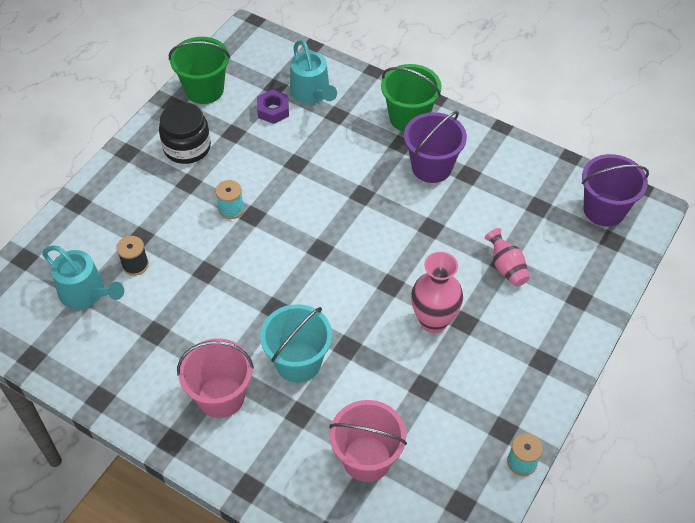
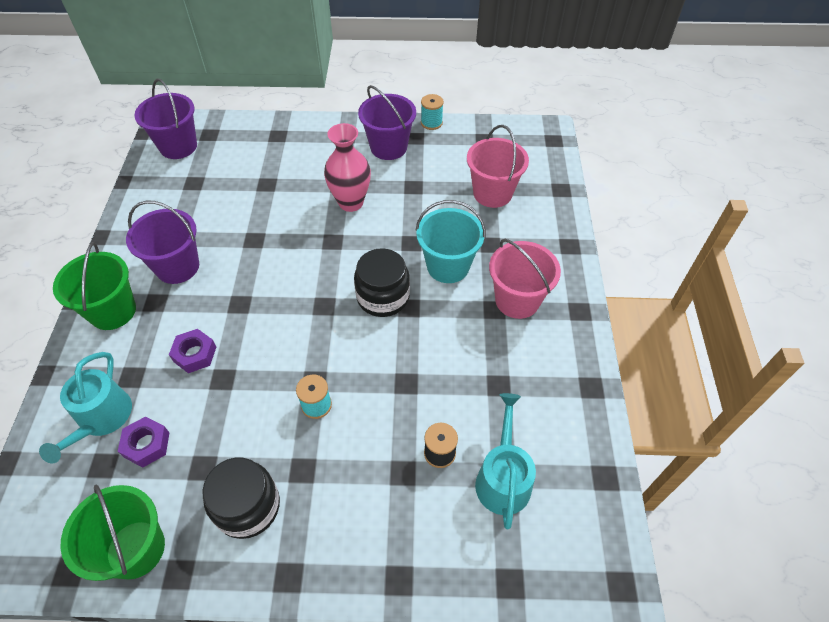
camera: 120 degrees left, 0 degrees up
turquoise watering can [290,40,337,104] -> turquoise watering can turned 150 degrees clockwise [39,352,132,463]
pink vase [485,228,530,287] -> none
none -> purple nut [169,329,216,373]
none -> black jar [354,248,410,317]
none -> purple bucket [358,85,416,160]

